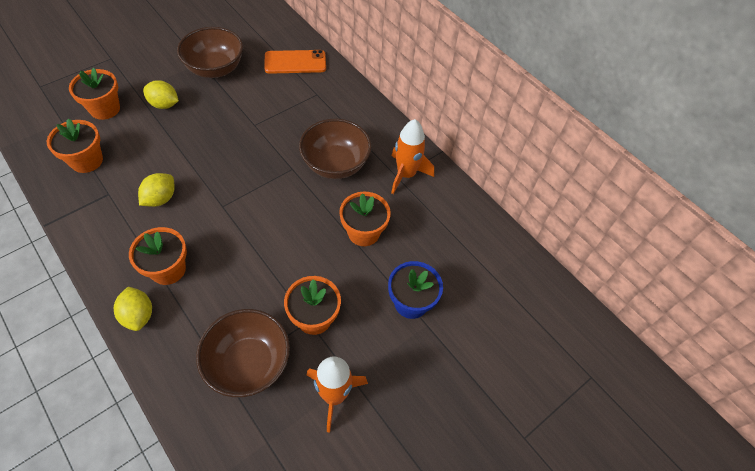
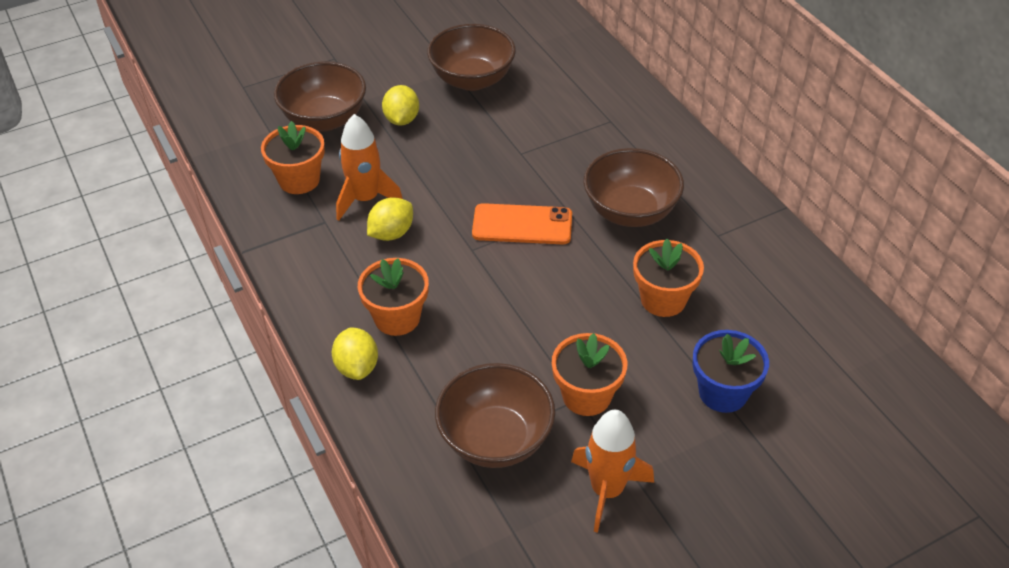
camera: 15 degrees right, 10 degrees down
orange flower pot [69,68,120,120] -> brown bowl [274,62,366,131]
yellow lemon [143,80,179,109] -> yellow lemon turned 60 degrees clockwise [382,85,419,126]
orange phone [264,50,326,74] -> orange phone moved to [472,203,572,244]
orange rocket [391,119,434,194] -> orange rocket moved to [336,114,403,221]

